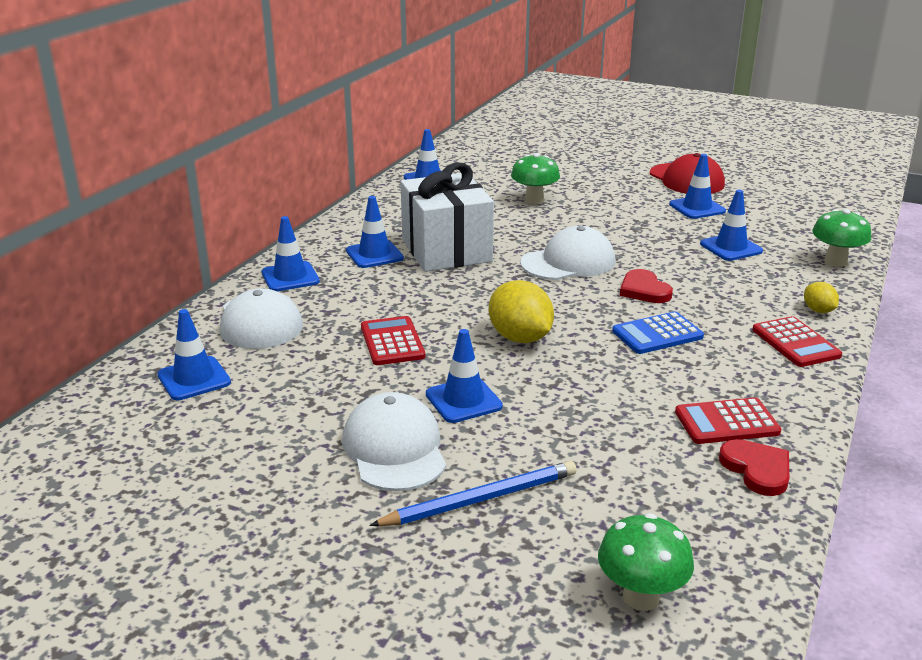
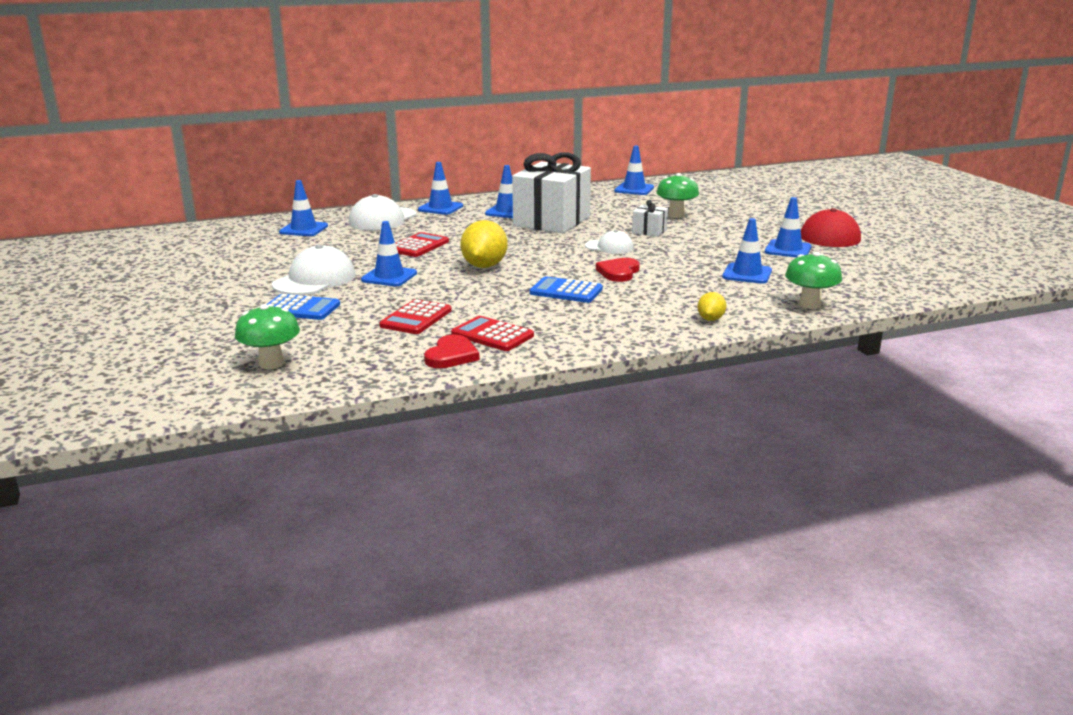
camera: 45 degrees right, 5 degrees down
blue pencil [369,461,577,526] -> blue calculator [267,294,340,320]
white cap [520,226,615,280] -> white cap [585,230,634,254], size x0.60
red calculator [752,316,842,367] -> red calculator moved to [379,299,452,334]
none -> white gift [632,200,668,237]

